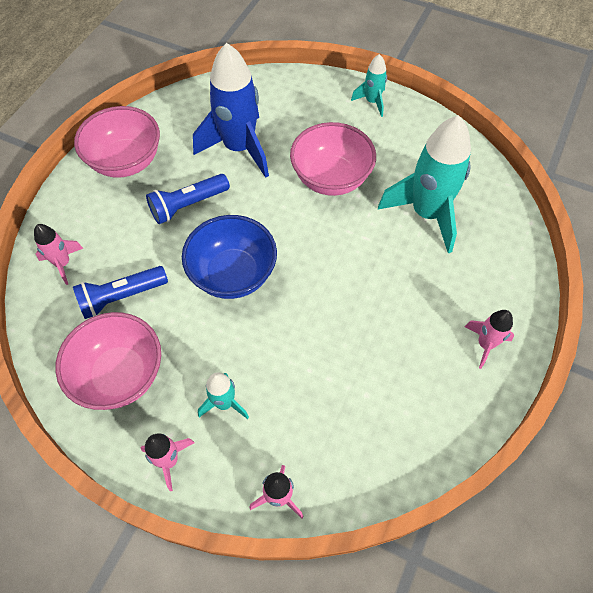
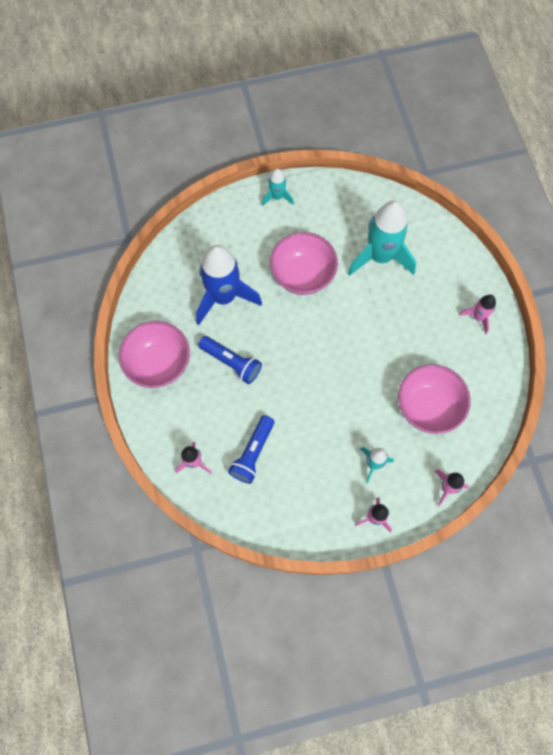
camera: 40 degrees left, 10 degrees up
pink bowl [55,312,161,410] -> pink bowl moved to [398,364,471,434]
blue flashlight [146,174,230,224] -> blue flashlight turned 75 degrees counterclockwise [198,336,262,384]
blue bowl [182,215,277,299] -> none

